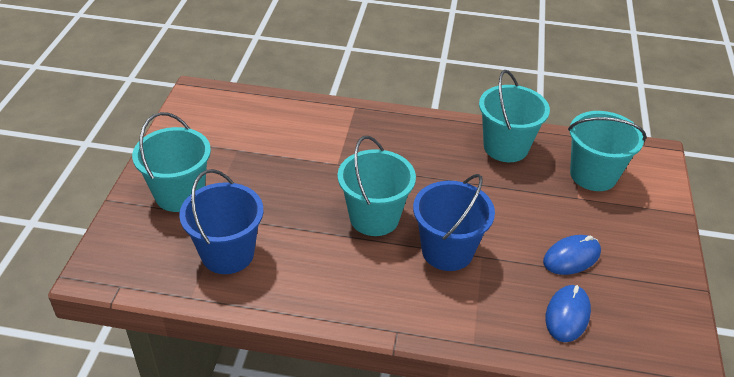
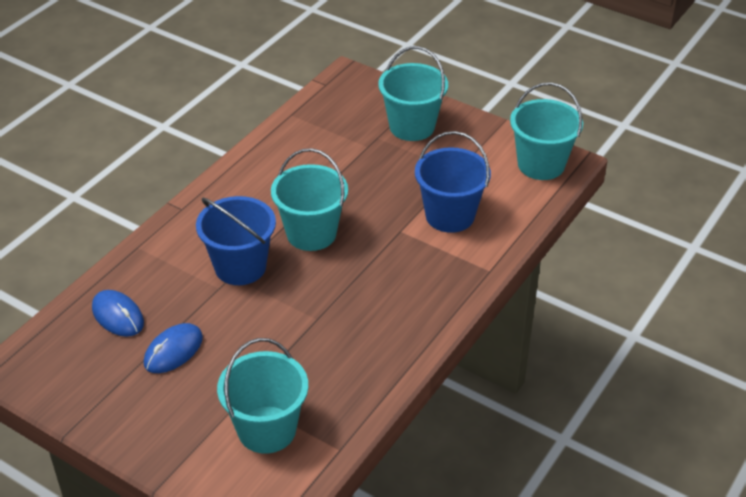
camera: 115 degrees right, 0 degrees up
blue bucket [179,169,264,274] -> blue bucket moved to [415,131,491,233]
turquoise bucket [479,70,550,162] -> turquoise bucket moved to [510,82,583,180]
blue mouse [543,235,601,275] -> blue mouse turned 45 degrees clockwise [144,323,203,373]

